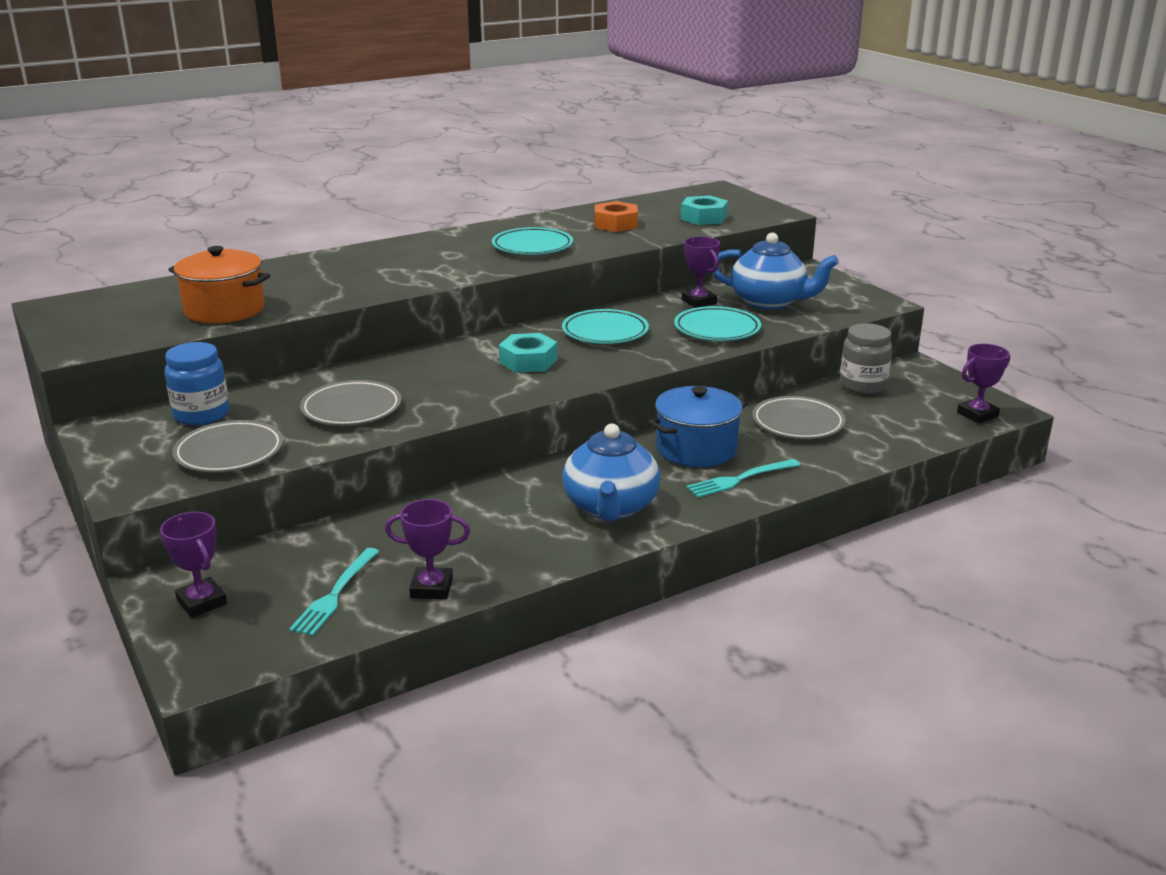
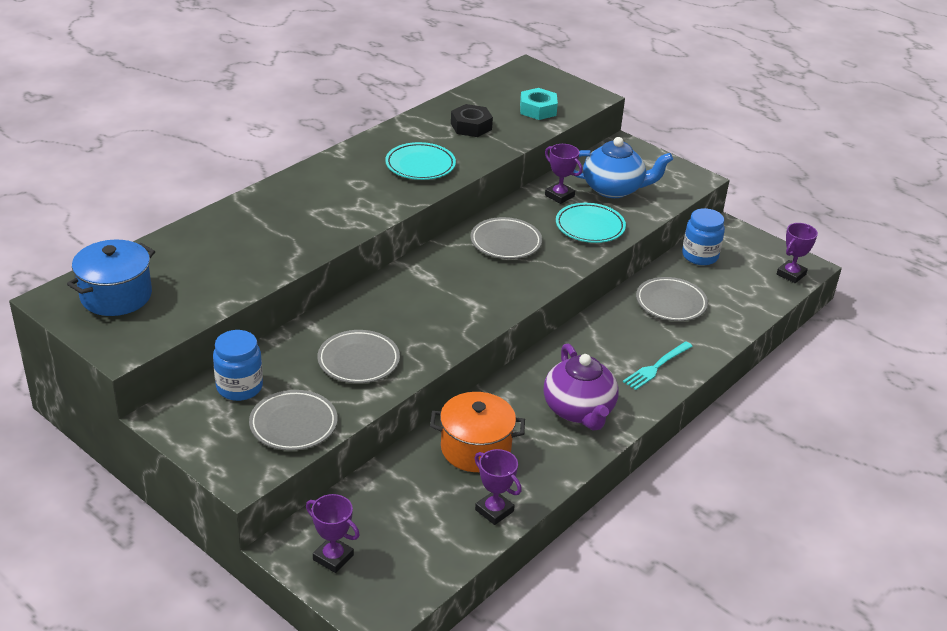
camera: 20 degrees left, 10 degrees up
orange pot [169,246,270,324] -> orange pot moved to [430,392,525,472]
turquoise fork [289,548,379,636] -> none
purple trophy [385,499,470,600] -> purple trophy turned 60 degrees clockwise [474,449,522,525]
turquoise nut [499,333,558,373] -> none
turquoise plate [562,309,649,344] -> grey plate [470,217,542,259]
blue teapot [562,424,661,522] -> purple teapot [544,344,619,431]
orange nut [595,201,638,232] -> black nut [451,104,493,137]
blue pot [648,386,747,467] -> blue pot moved to [67,240,155,316]
grey jar [840,323,893,394] -> blue jar [682,208,725,265]

